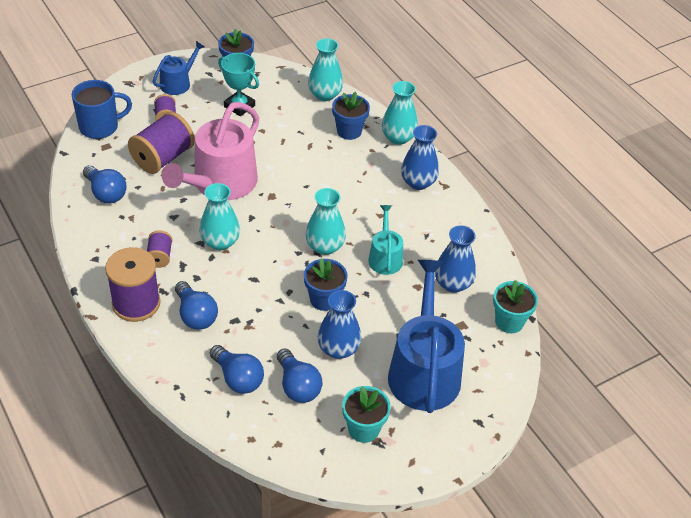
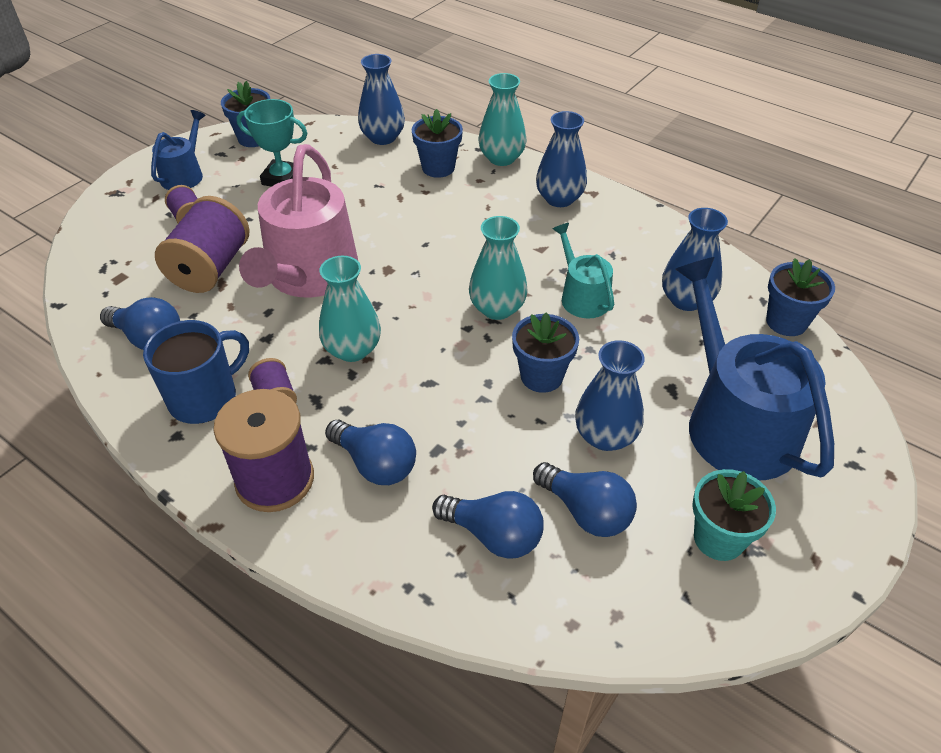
camera: 20 degrees left, 0 degrees up
blue mug [72,80,132,139] -> blue mug moved to [143,320,249,424]
turquoise vase [308,38,343,101] -> blue vase [358,54,405,145]
turquoise flower pot [493,280,538,333] -> blue flower pot [766,258,835,336]

